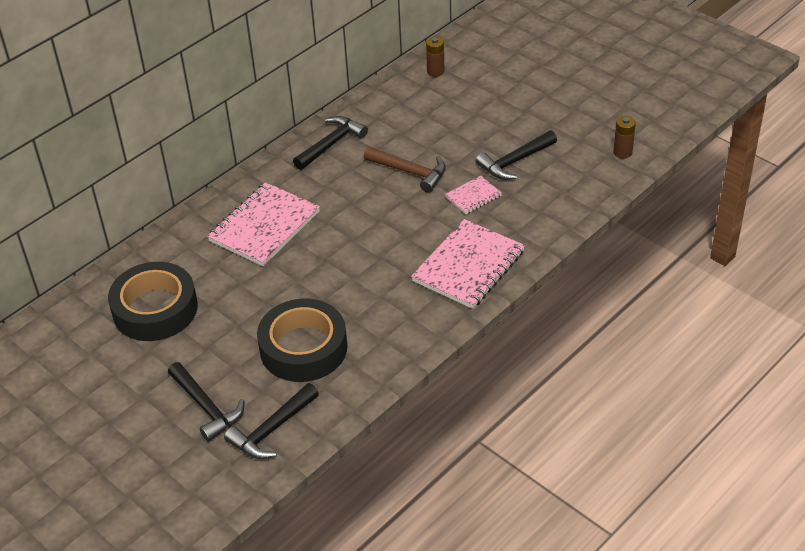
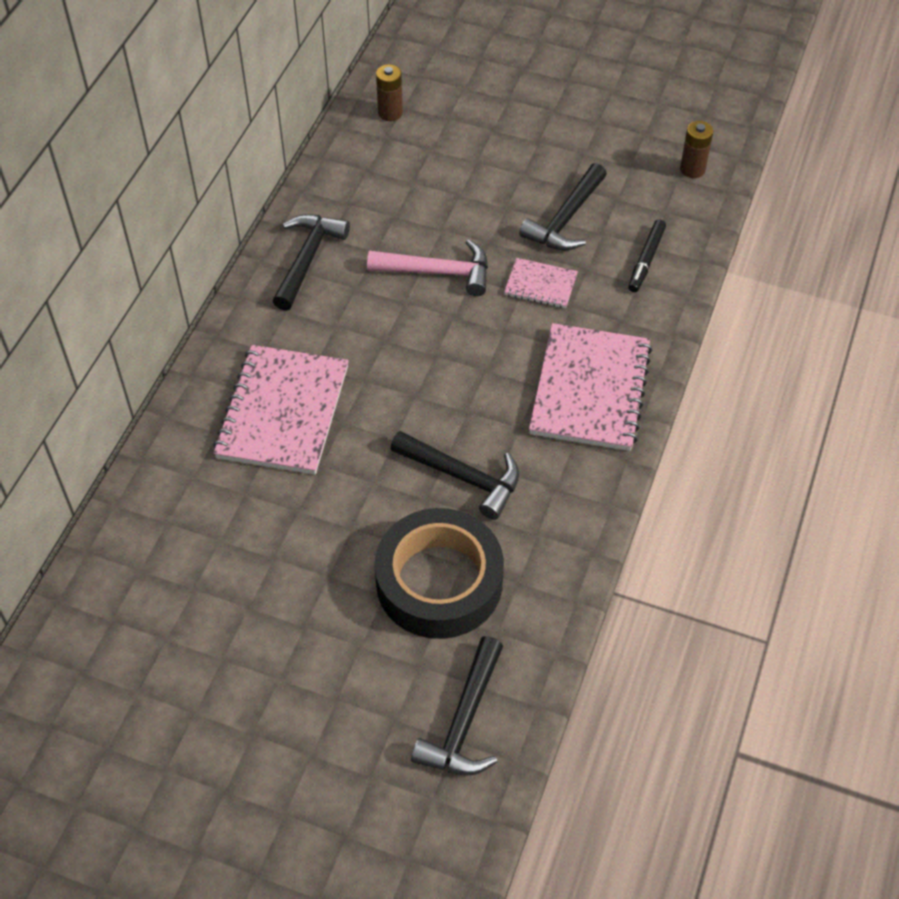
camera: 25 degrees left, 10 degrees up
black tape [108,262,198,341] -> none
black hammer [168,362,244,442] -> black hammer moved to [390,431,519,520]
brown hammer [364,147,446,193] -> pink hammer [367,239,488,296]
pink notebook [445,176,502,214] -> pink notebook turned 75 degrees clockwise [504,258,578,308]
none -> black marker [628,220,666,292]

